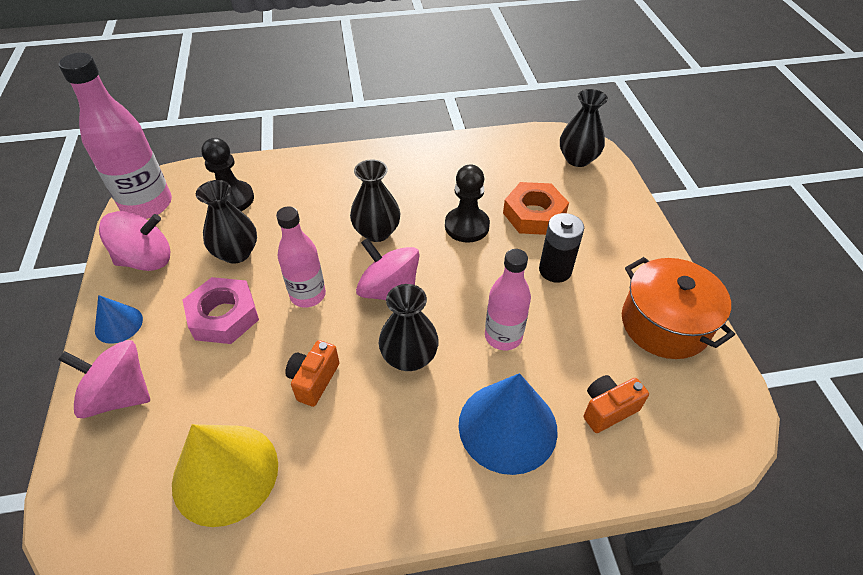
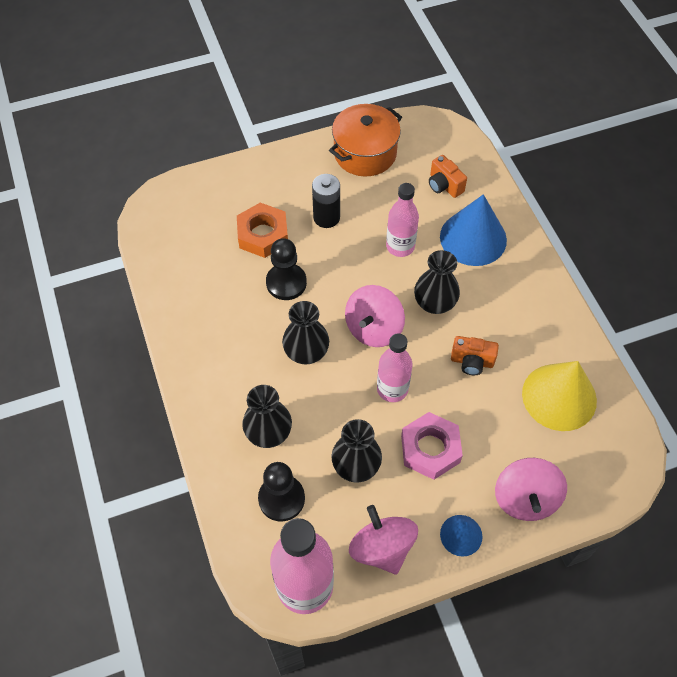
camera: 100 degrees left, 10 degrees up
black vase [560,89,608,167] -> black vase moved to [242,385,292,448]

